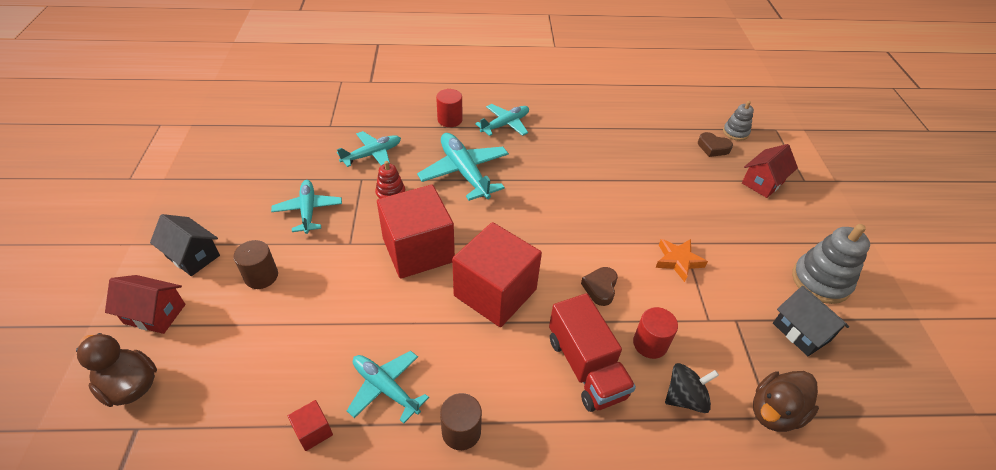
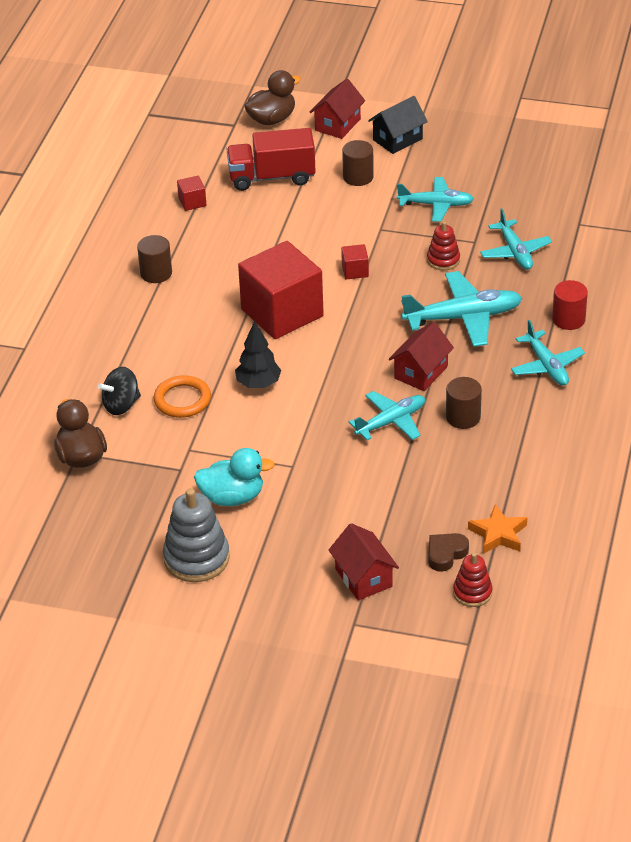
camera: 110 degrees right, 5 degrees down
turquoise plane [347,351,429,424] -> turquoise plane moved to [349,391,425,440]
red cube [377,185,455,279] -> red cube [341,244,369,279], size x0.40
red truck [549,293,636,412] -> red truck moved to [226,128,316,191]
brown heart [581,267,618,306] -> black tree [235,321,281,388]
red cylinder [633,307,678,359] -> orange ring [154,375,211,418]
orange star [655,239,708,282] -> orange star moved to [468,504,527,554]
black spinning top [665,363,719,413] -> black spinning top turned 60 degrees clockwise [98,367,141,415]
grey stacking toy [723,101,754,141] -> red stacking toy [453,552,492,607]
black house [773,286,849,356] -> none
none -> turquoise duck [194,448,275,506]
none -> red house [389,322,454,391]
none -> brown cylinder [446,377,482,429]

